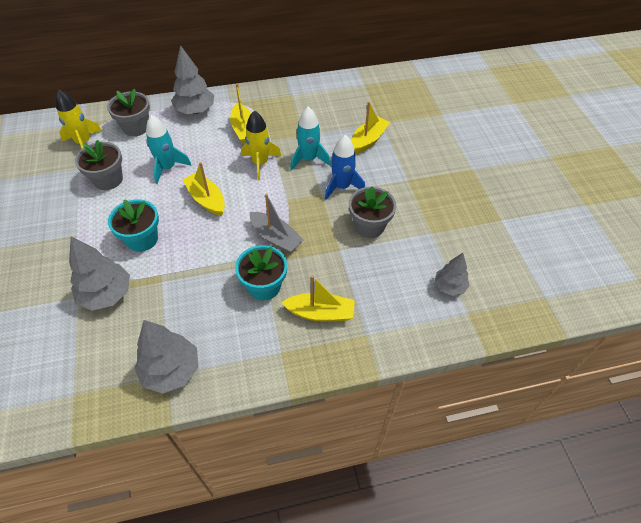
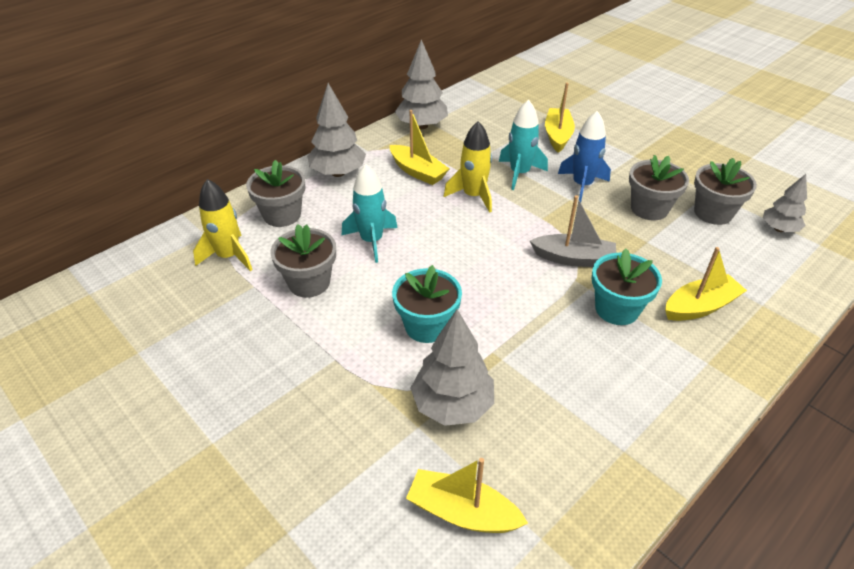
camera: 30 degrees left, 10 degrees down
grey tree [134,320,198,394] -> grey tree moved to [395,39,448,129]
yellow boat [182,162,225,216] -> yellow boat moved to [406,458,528,533]
none -> grey flower pot [694,158,757,225]

